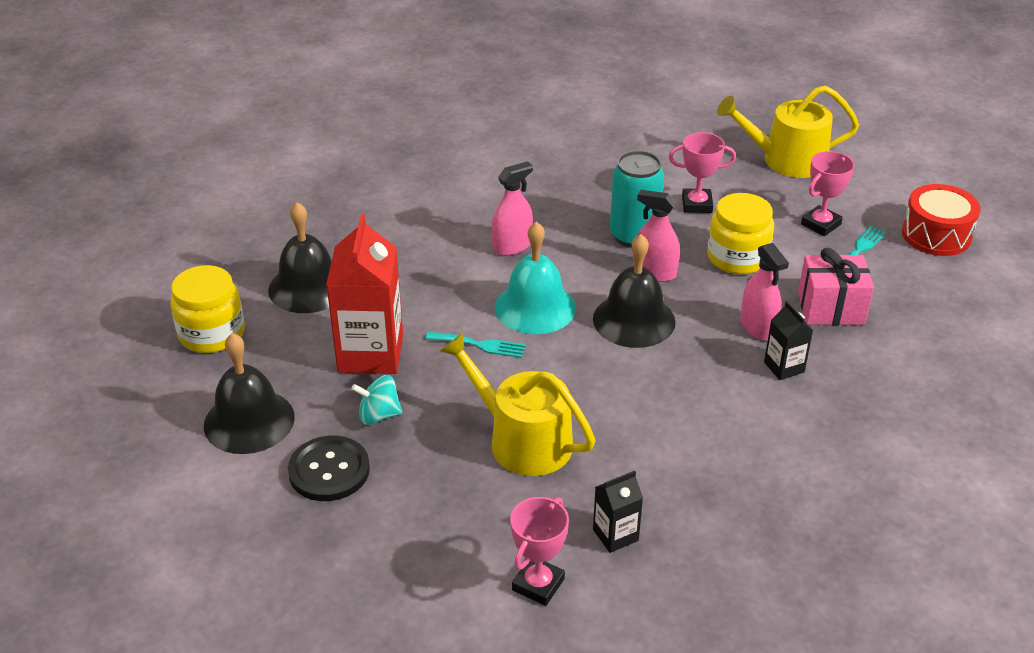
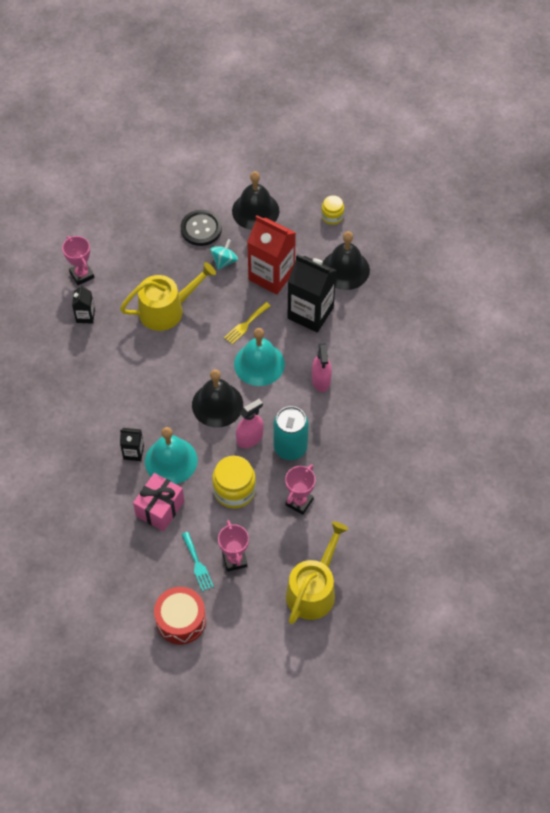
camera: 120 degrees right, 20 degrees up
yellow jar [170,265,245,353] -> yellow jar [321,195,344,225], size x0.59
turquoise fork [426,332,526,358] -> yellow fork [224,302,271,344]
pink spray bottle [740,243,789,340] -> turquoise bell [145,427,198,484]
none -> black carton [288,254,337,332]

